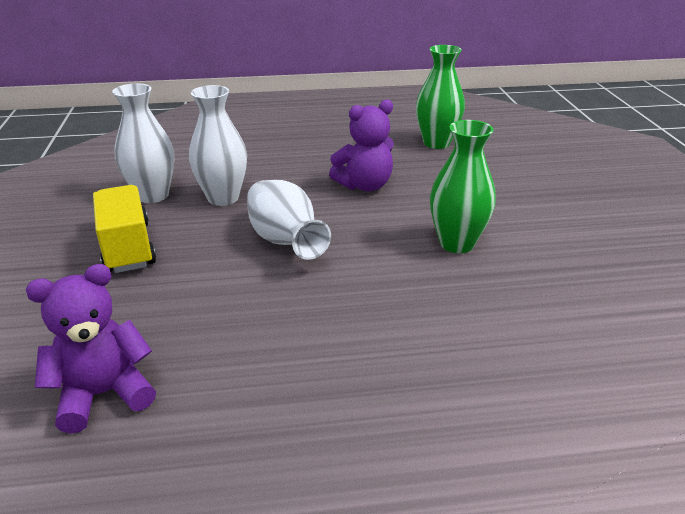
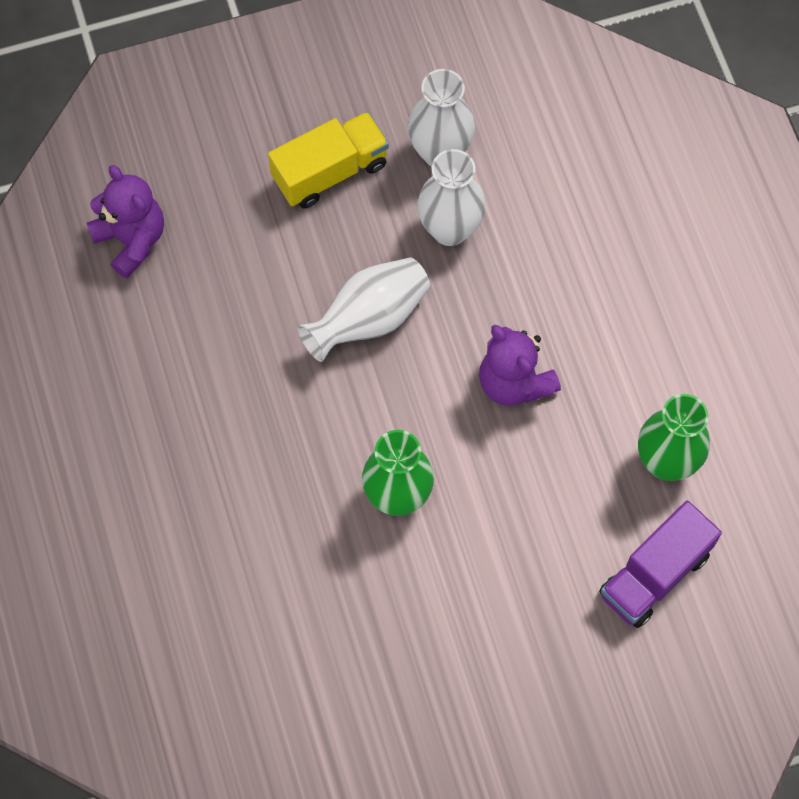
camera: 80 degrees right, 35 degrees up
none -> purple truck [599,501,722,628]

